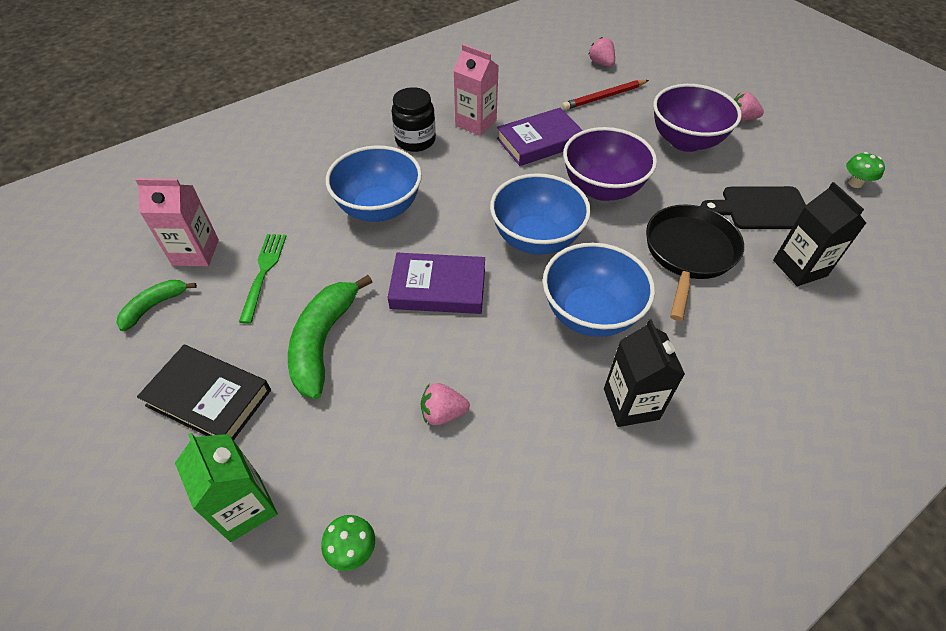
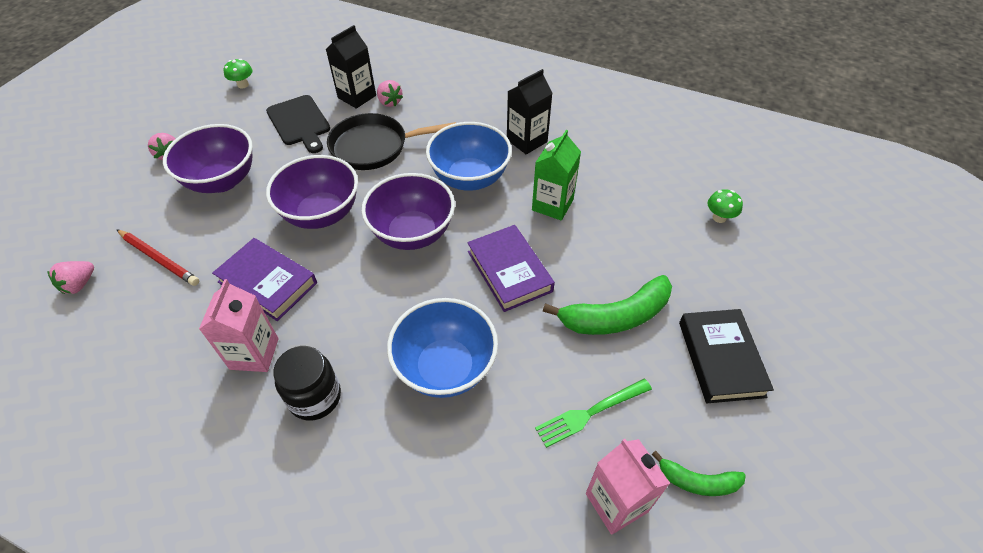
camera: 120 degrees left, 0 degrees up
green carton [175,433,278,542] -> green carton moved to [532,130,581,221]
pink strawberry [421,383,470,425] -> pink strawberry moved to [377,80,403,107]
blue bowl [490,173,591,255] -> purple bowl [361,173,455,250]

